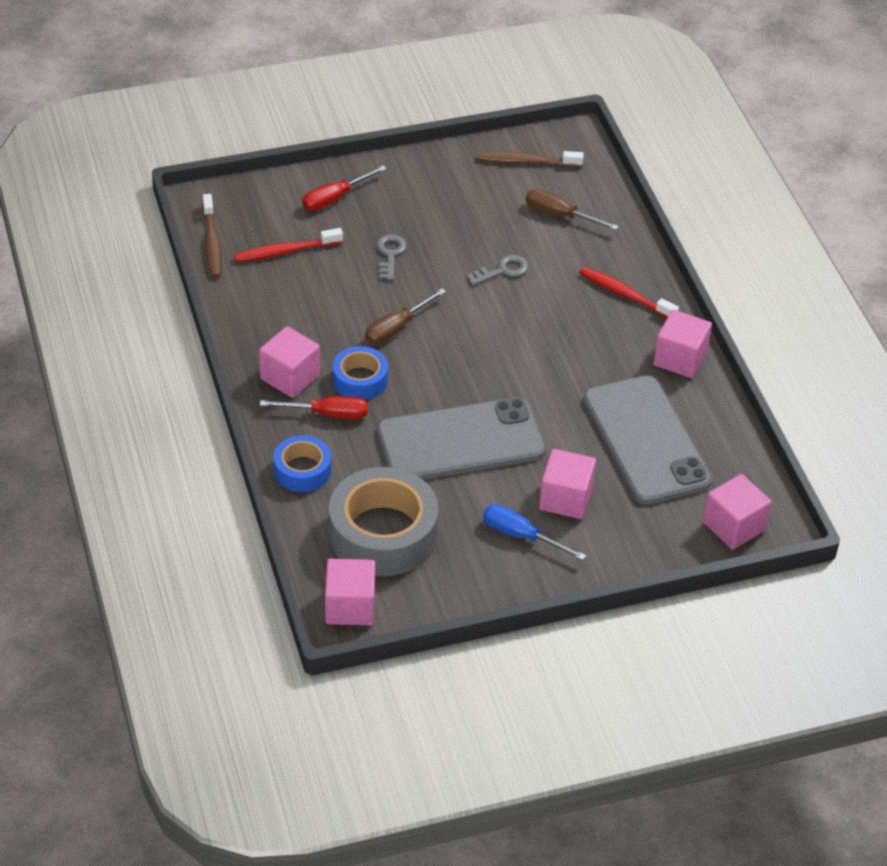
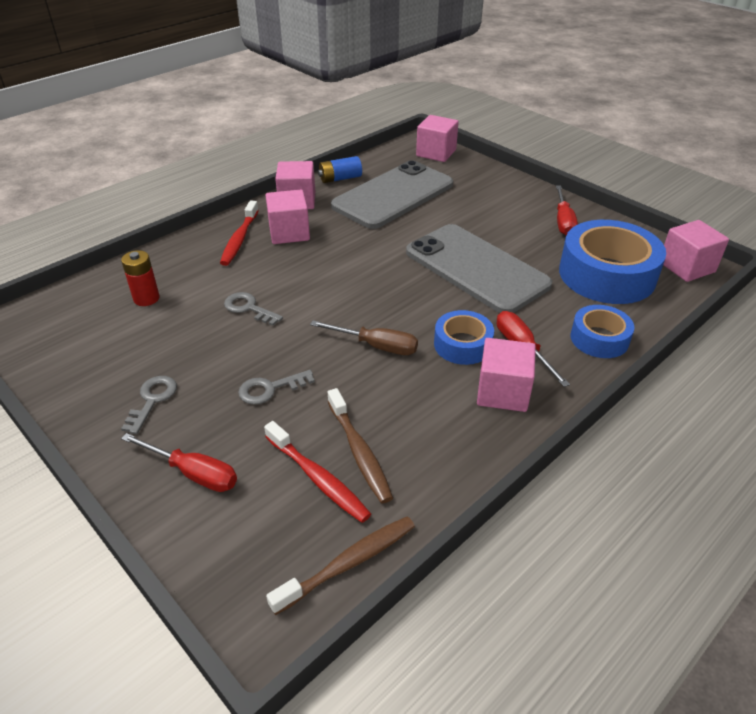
camera: 115 degrees left, 5 degrees down
grey tape [329,467,438,576] -> blue tape [559,220,666,304]
brown toothbrush [477,151,584,167] -> brown toothbrush moved to [328,388,393,503]
blue screwdriver [483,504,586,560] -> none
brown screwdriver [526,189,618,230] -> red battery [121,250,160,306]
pink cube [539,449,596,519] -> pink cube moved to [266,190,310,244]
none -> grey key [121,376,177,434]
none -> blue battery [318,156,362,183]
none -> red screwdriver [556,185,578,235]

